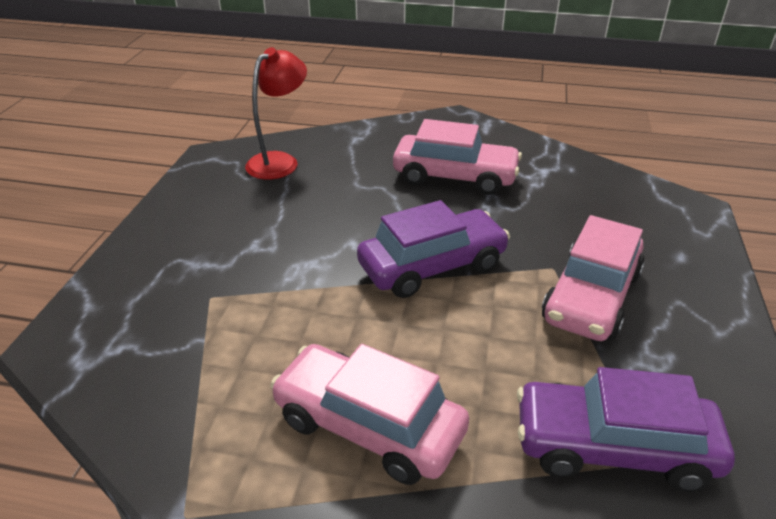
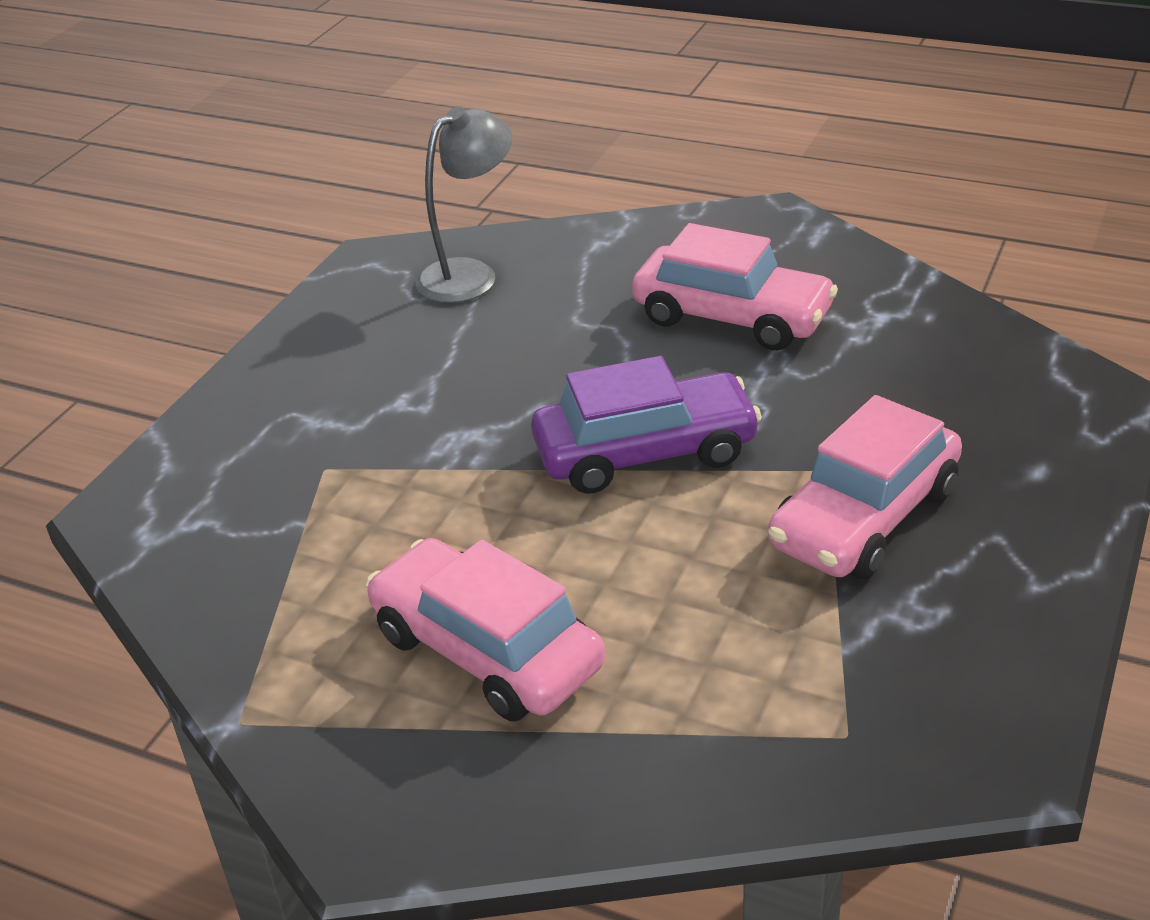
camera: 15 degrees right, 0 degrees up
red lamp [245,47,307,180] -> grey lamp [416,106,512,303]
purple car [517,367,735,492] -> none

